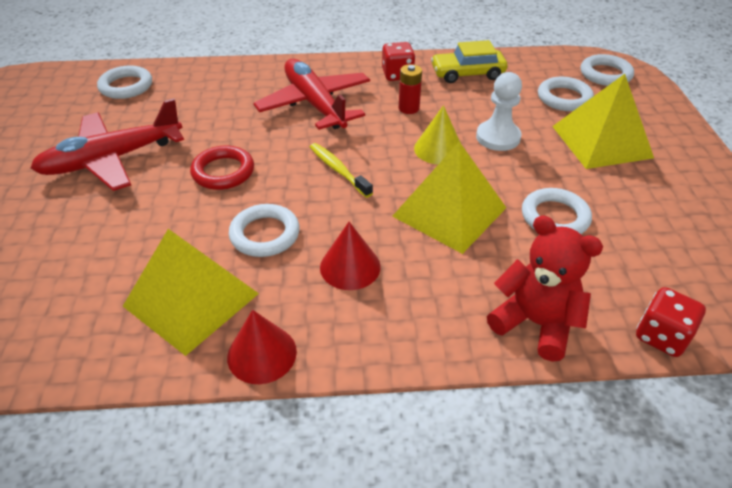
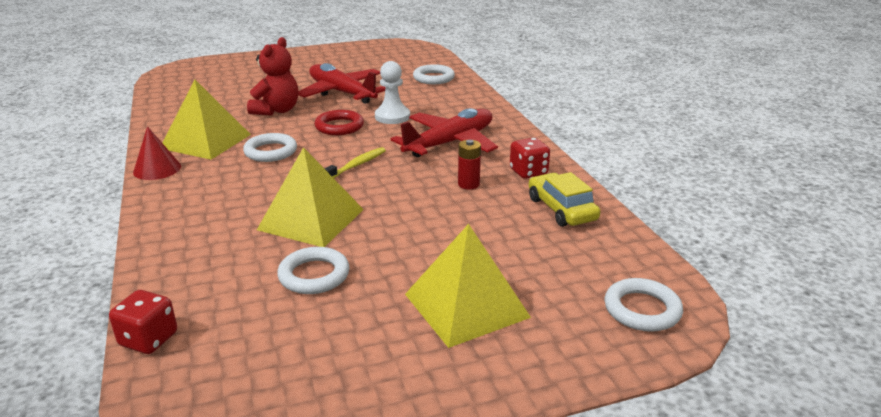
camera: 75 degrees right, 15 degrees down
red cone [320,222,381,290] -> none
yellow cone [414,105,461,165] -> none
white pawn [476,72,522,151] -> white pawn moved to [375,61,410,124]
red teddy bear [487,216,603,362] -> red teddy bear moved to [247,37,298,115]
white ring [538,77,594,111] -> none

